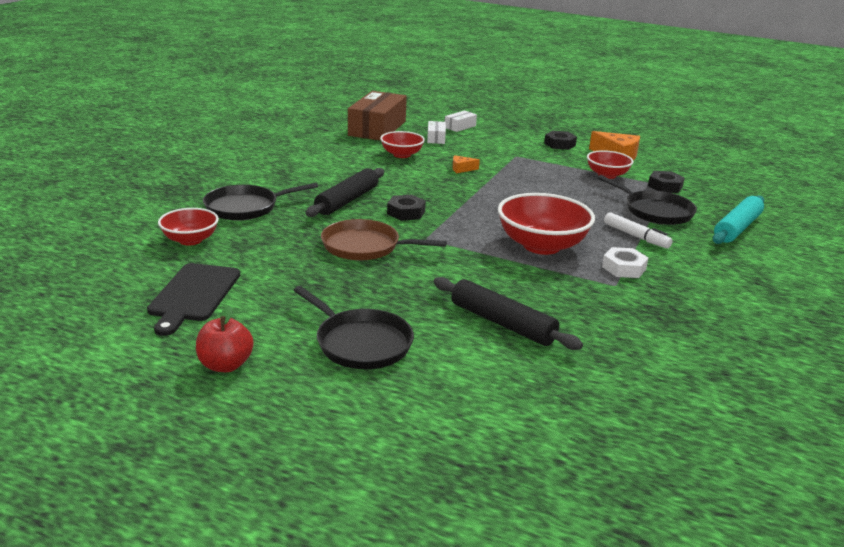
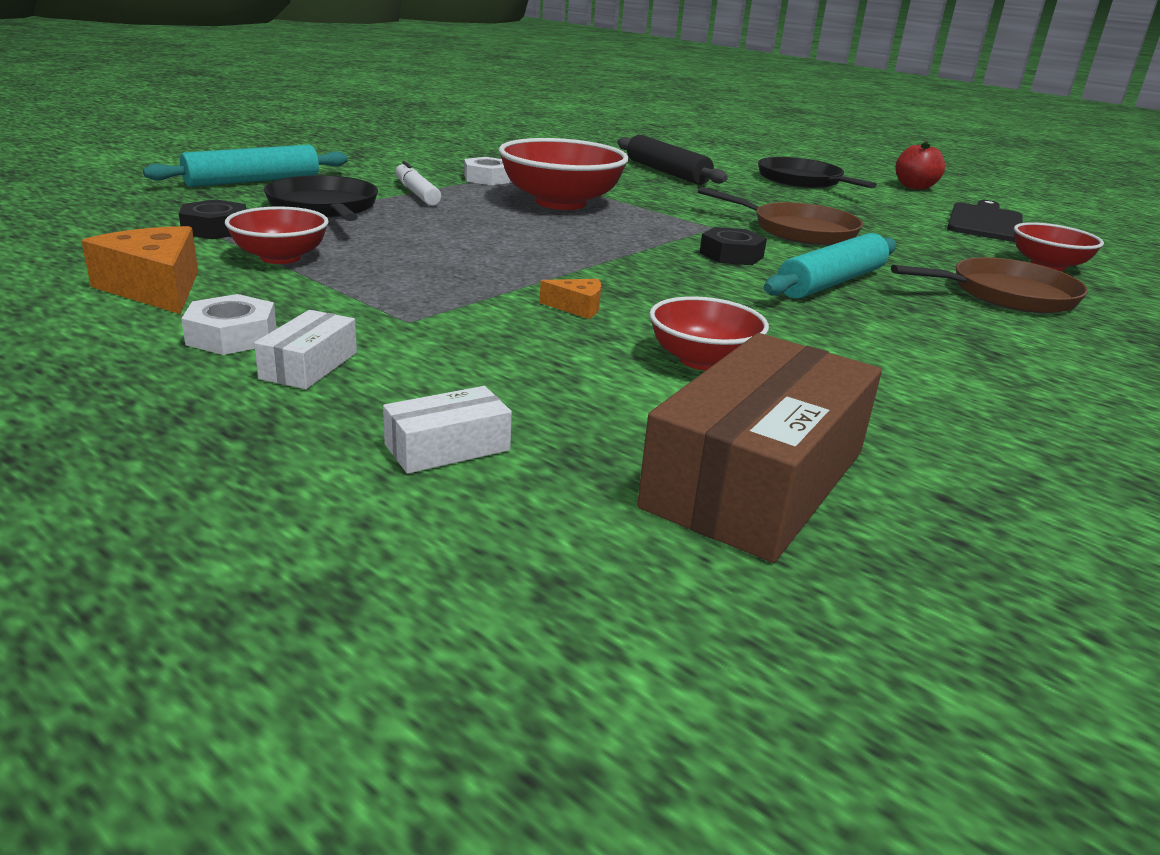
camera: 165 degrees left, 0 degrees up
black pan [203,183,318,221] -> brown pan [891,257,1088,313]
black rolling pin [306,168,384,217] -> turquoise rolling pin [764,233,896,299]
white box [427,121,446,144] -> white box moved to [254,310,357,389]
black nut [544,131,577,150] -> white nut [181,294,277,355]

